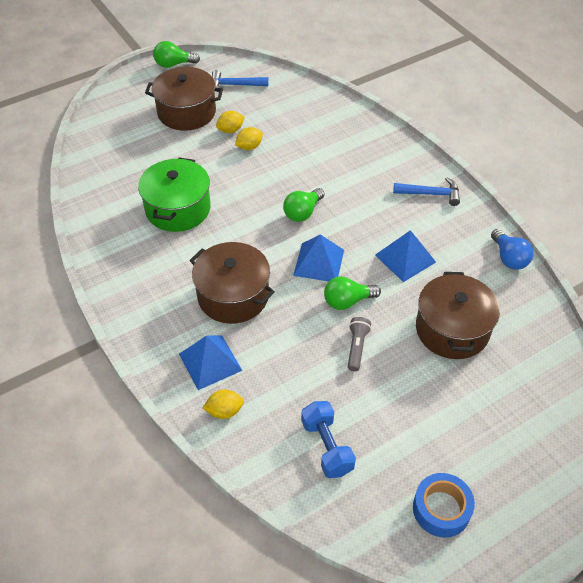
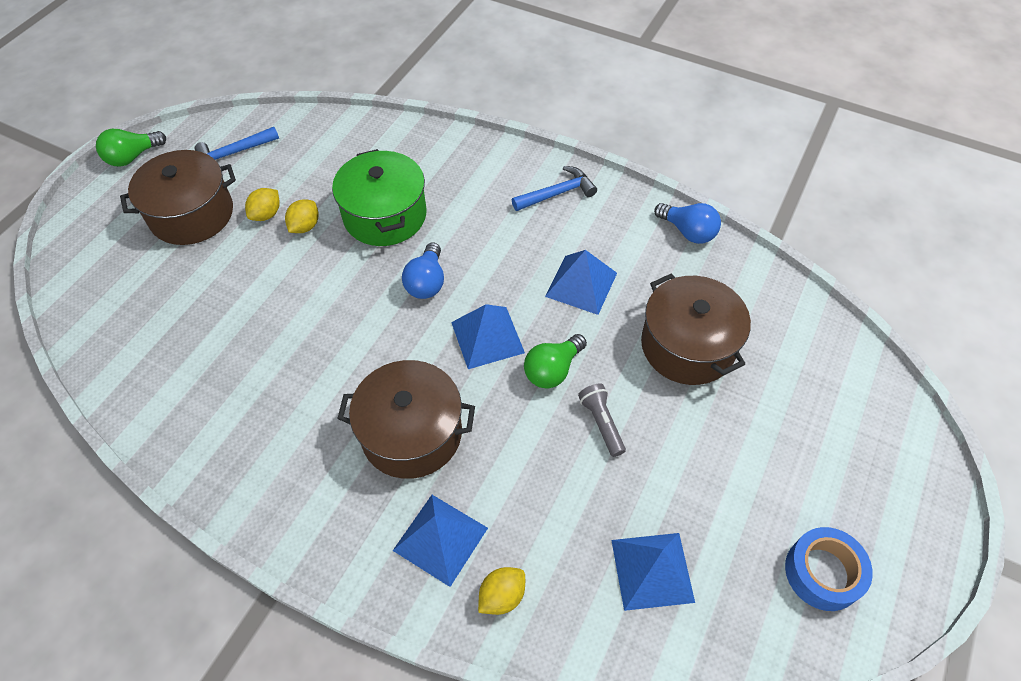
camera: 30 degrees left, 5 degrees up
green pot [138,158,211,232] -> green pot moved to [332,149,427,246]
green light bulb [283,188,325,222] -> blue light bulb [402,242,444,299]
blue dumbbell [301,401,356,478] -> blue pyramid [611,533,695,611]

